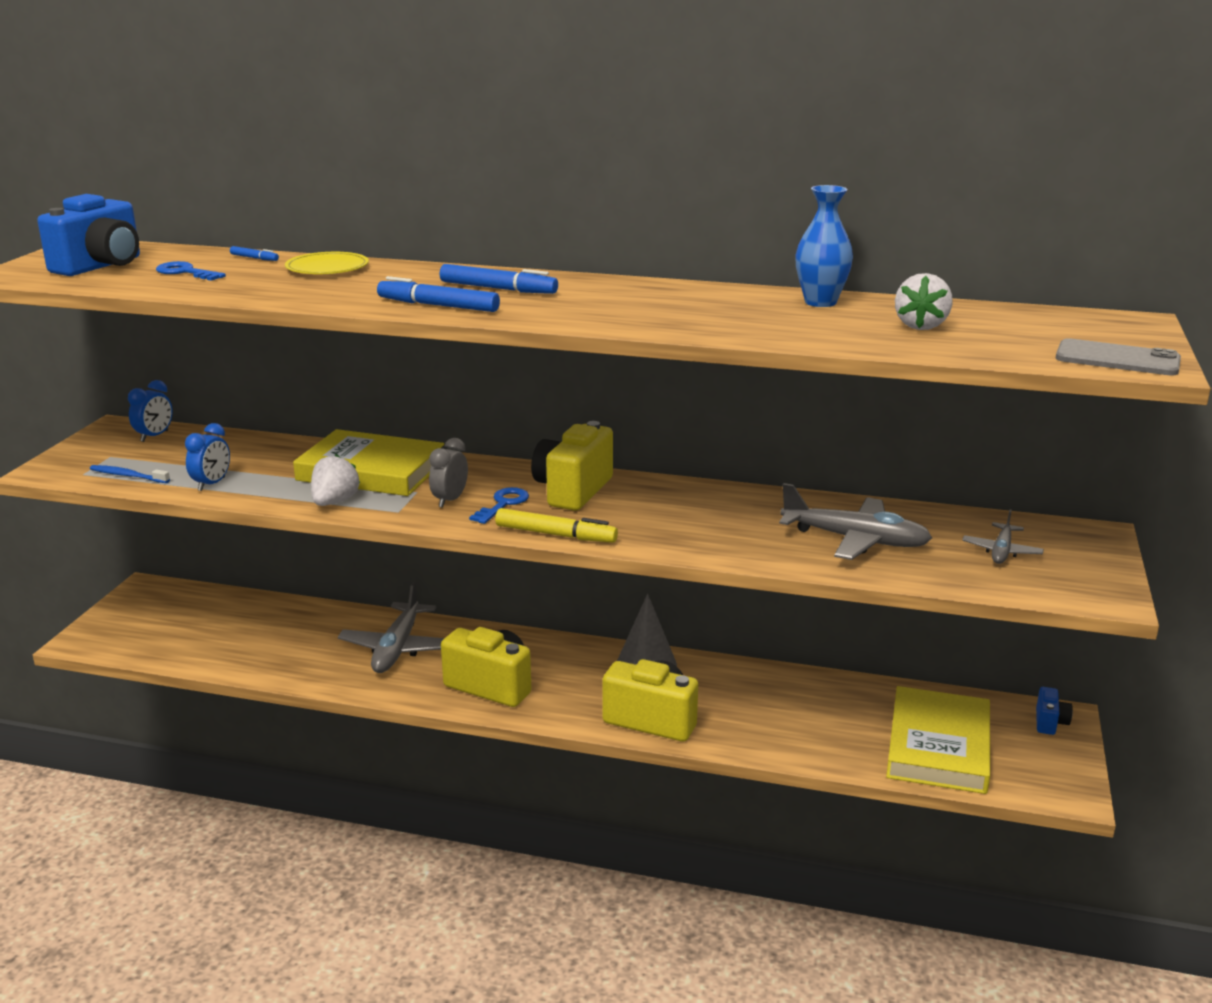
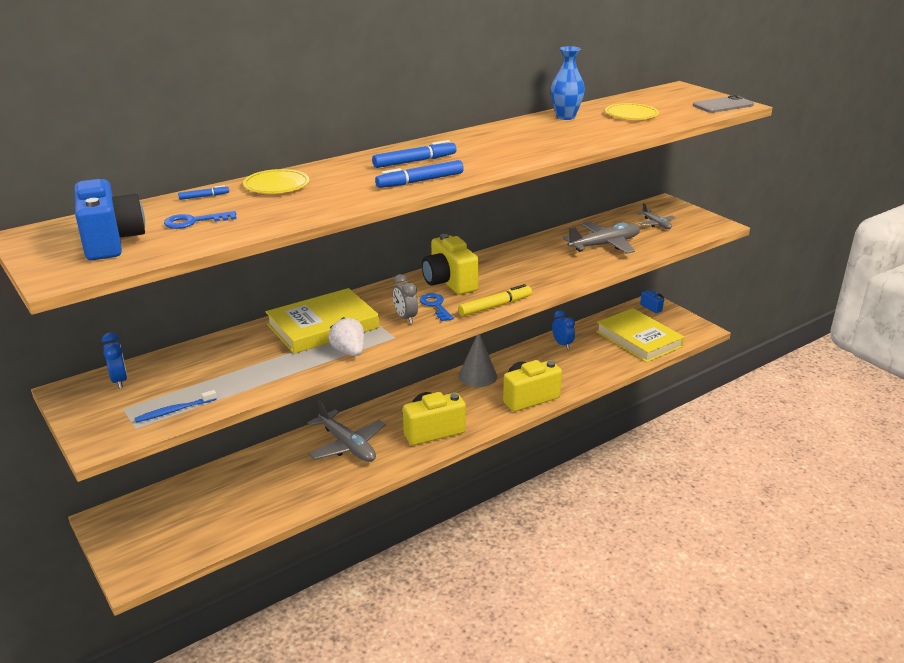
camera: 50 degrees left, 5 degrees up
blue clock [185,423,230,491] -> blue clock moved to [552,310,575,349]
white strawberry [895,273,953,330] -> yellow plate [605,103,659,120]

